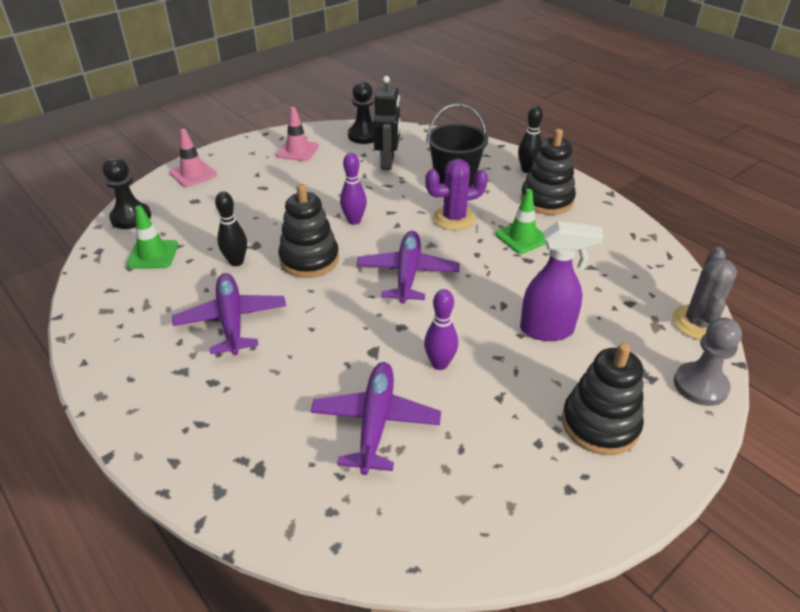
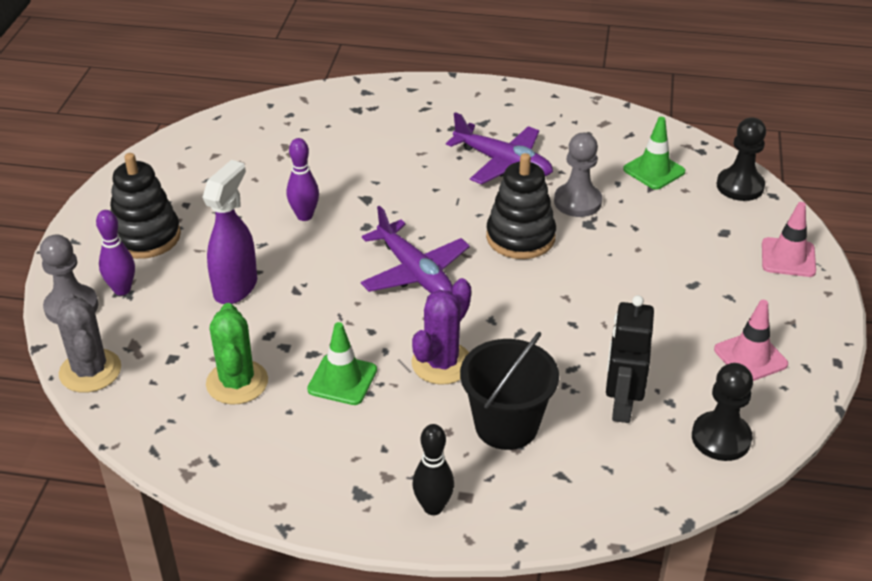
camera: 140 degrees right, 0 degrees up
black bowling pin [215,191,247,266] -> grey pawn [554,133,602,217]
purple plane [310,362,441,475] -> none
purple bowling pin [340,153,367,225] -> purple bowling pin moved to [96,210,135,295]
black robot [373,76,400,170] -> black robot turned 45 degrees clockwise [606,295,654,423]
purple spray bottle [520,221,603,341] -> purple spray bottle turned 150 degrees clockwise [202,160,257,304]
black stacking toy [521,129,576,215] -> none
none -> green cactus [206,303,268,404]

